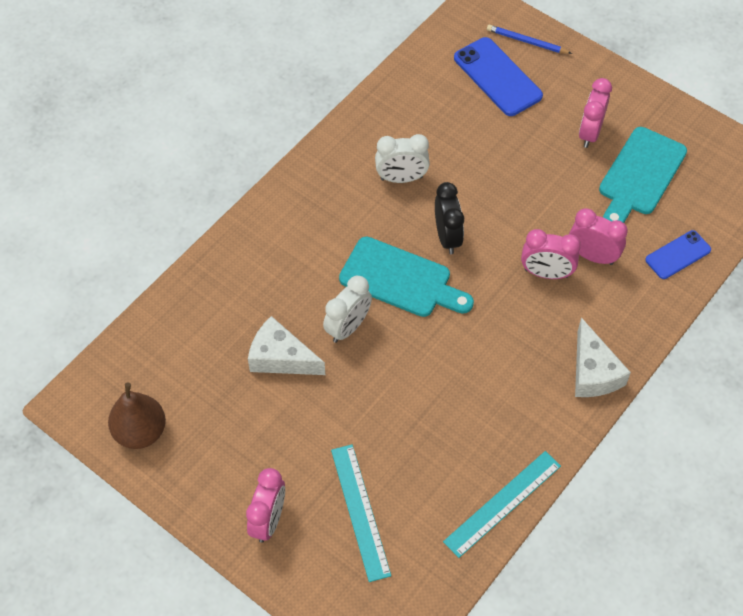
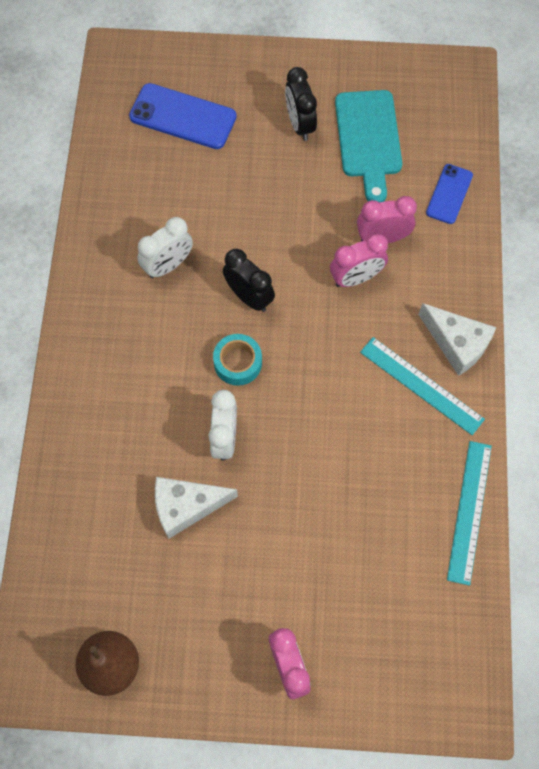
camera: 35 degrees left, 10 degrees up
turquoise ruler [331,444,391,582] -> turquoise ruler moved to [360,337,485,435]
turquoise cutting board [339,237,474,317] -> turquoise tape [213,334,262,386]
blue pencil [487,25,572,54] -> none
pink clock [579,78,612,148] -> black clock [285,67,317,141]

